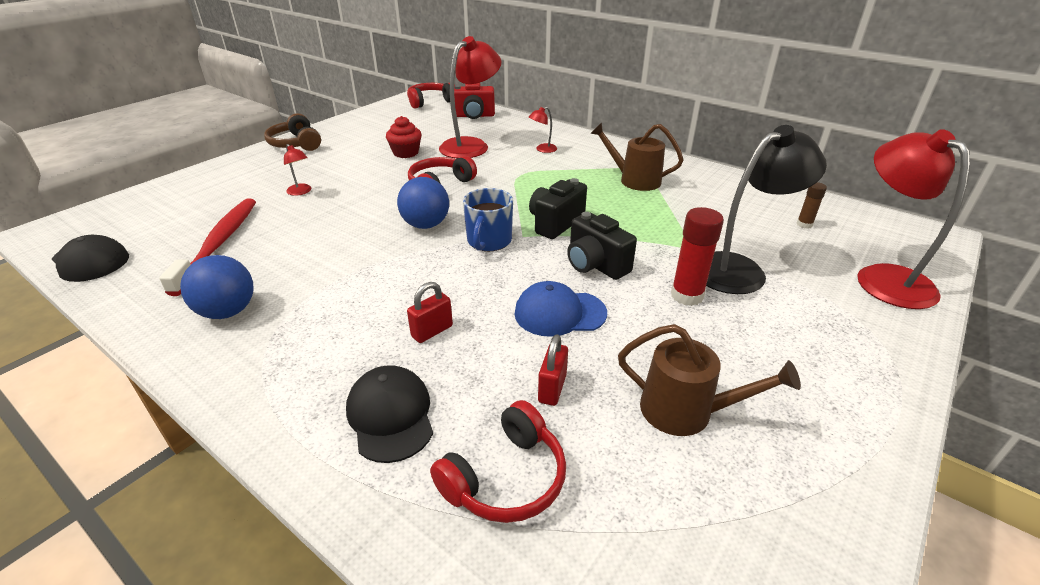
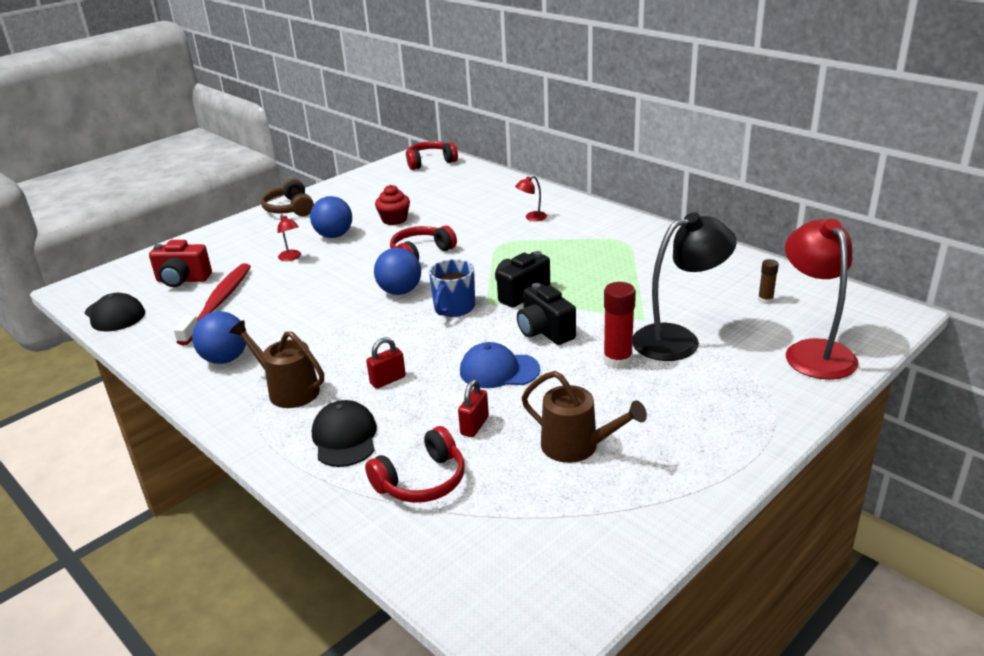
camera: 10 degrees right, 5 degrees down
red lamp [439,36,501,158] -> none
red camera [454,83,495,119] -> red camera moved to [149,240,212,287]
brown watering can [590,122,684,191] -> brown watering can moved to [229,320,324,408]
none -> blue ball [310,196,352,238]

